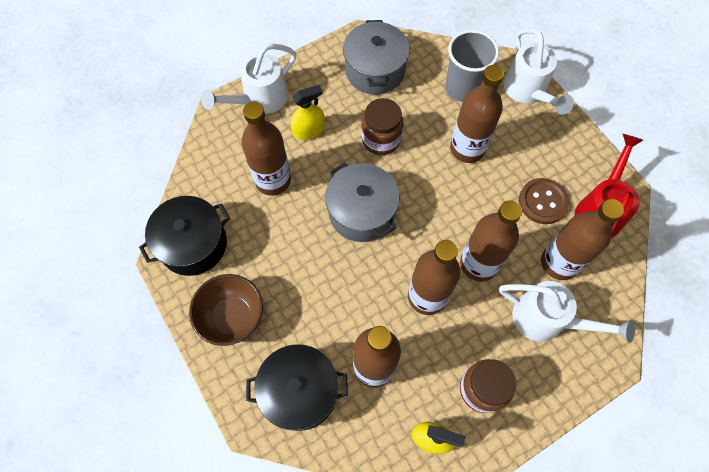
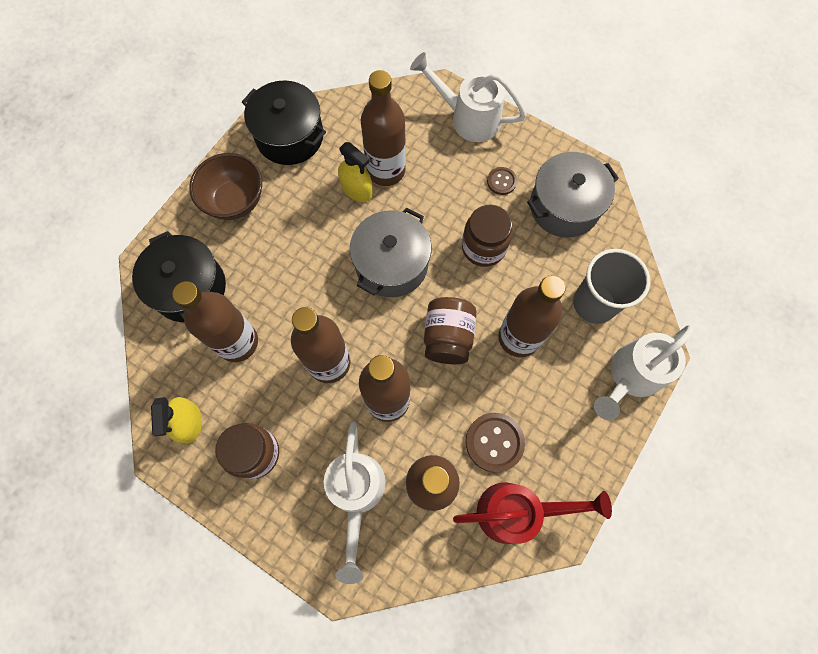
camera: 65 degrees right, 5 degrees up
yellow spray bottle [290,85,325,140] -> yellow spray bottle moved to [338,142,373,202]
none -> brown jar [424,297,476,364]
none -> brown button [487,167,517,195]

